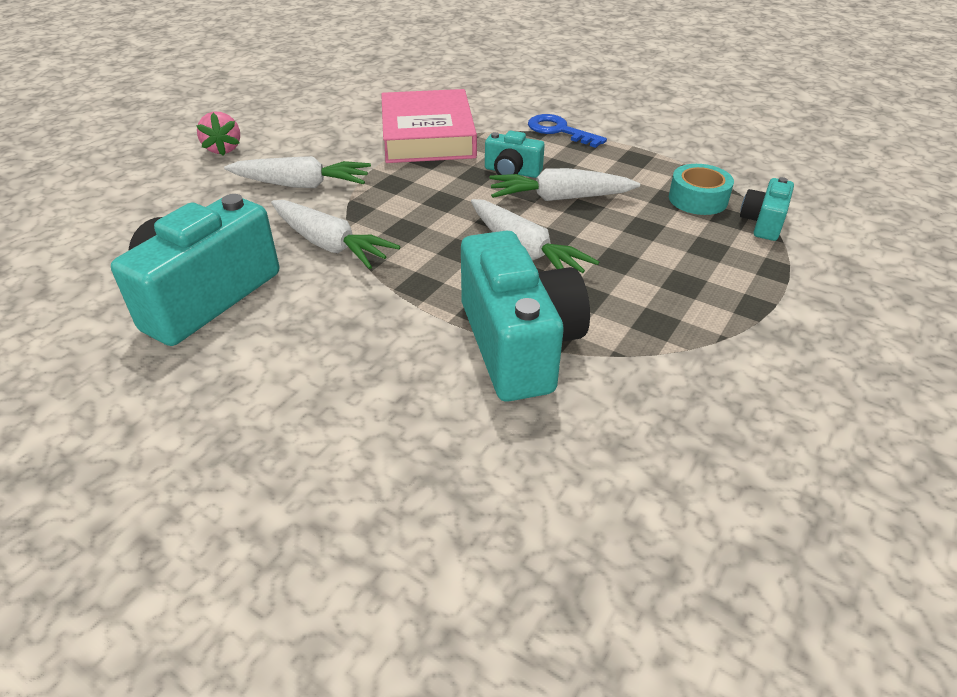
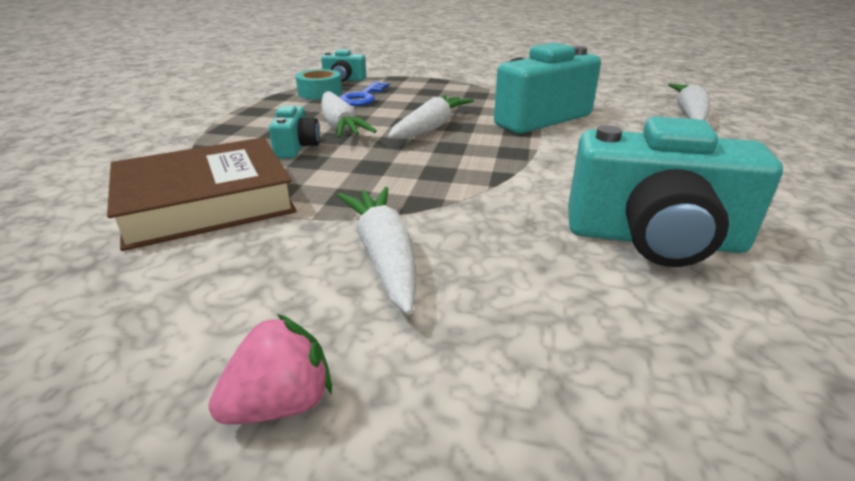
camera: 110 degrees left, 10 degrees down
white carrot [271,200,400,269] -> white carrot moved to [668,84,710,121]
pink book [381,89,477,163] -> brown book [107,137,297,251]
blue key [528,114,607,148] -> blue key moved to [339,82,389,106]

